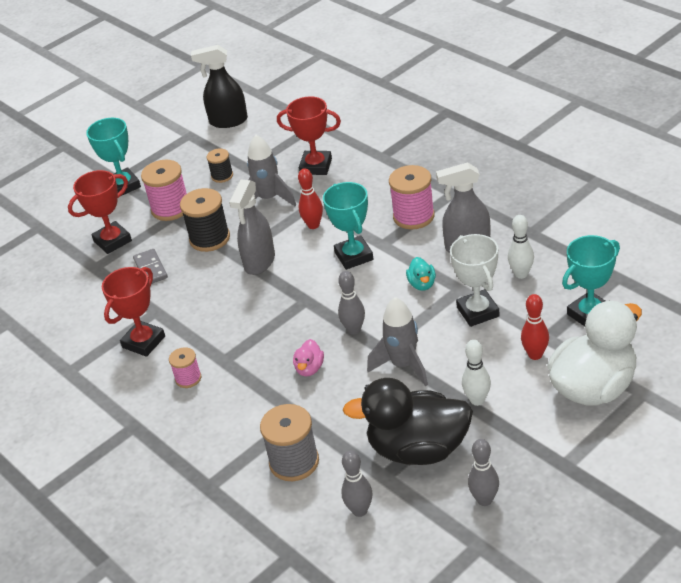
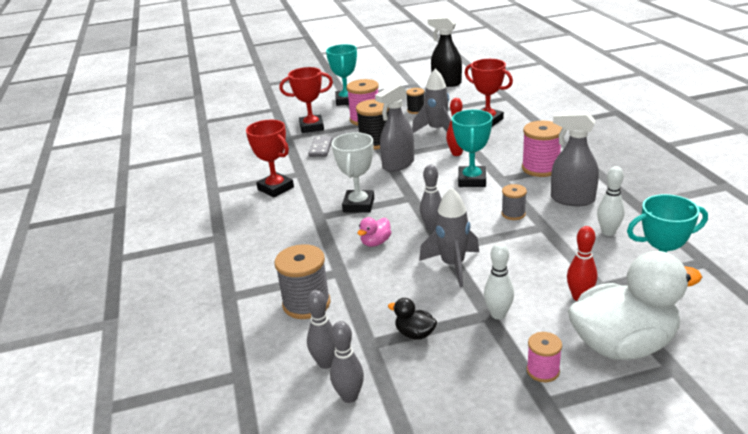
camera: 25 degrees right, 10 degrees down
red trophy [102,267,165,357] -> red trophy turned 75 degrees clockwise [246,120,294,198]
pink spool [169,347,201,388] -> pink spool moved to [527,332,562,382]
black duck [343,378,473,465] -> black duck [388,298,437,340], size x0.41
turquoise duck [406,257,436,291] -> grey spool [501,184,527,220]
white trophy [450,234,500,327] -> white trophy moved to [332,132,374,213]
grey bowling pin [468,439,499,506] -> grey bowling pin moved to [330,321,364,403]

